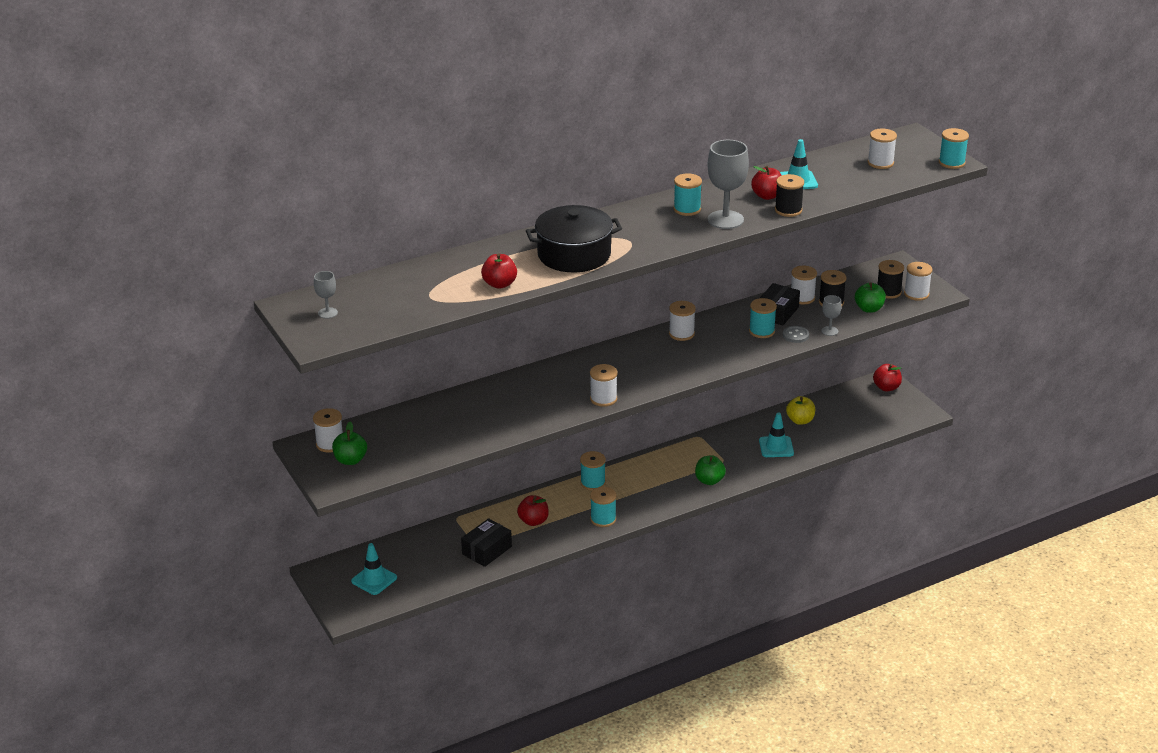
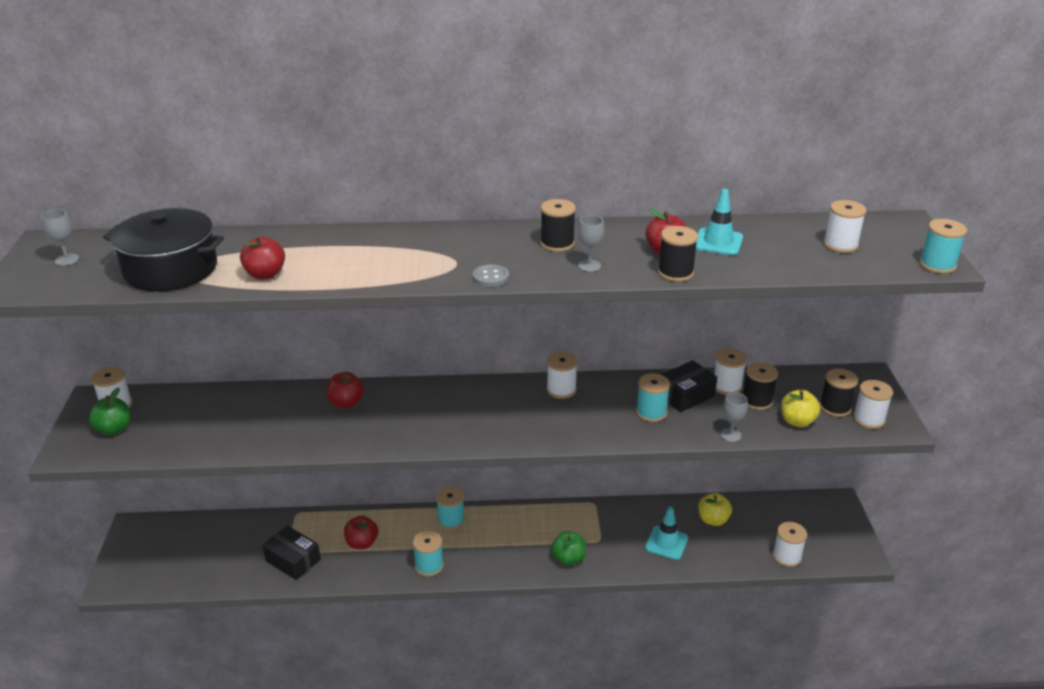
camera: 25 degrees right, 0 degrees up
turquoise traffic cone [351,543,397,595] -> none
black box [461,518,512,567] -> black box turned 60 degrees clockwise [262,526,321,580]
black pot [526,205,622,272] -> black pot moved to [103,208,224,291]
white spool [590,364,618,407] -> white spool moved to [773,522,807,567]
turquoise spool [673,173,702,216] -> black spool [540,199,576,252]
grey goblet [708,140,749,229] -> grey goblet [578,215,604,272], size x0.50
grey button [783,326,809,343] -> grey button moved to [473,264,509,287]
green apple [855,282,886,313] -> yellow apple [781,390,821,427]
red apple [873,364,902,391] -> red apple moved to [327,372,364,408]

